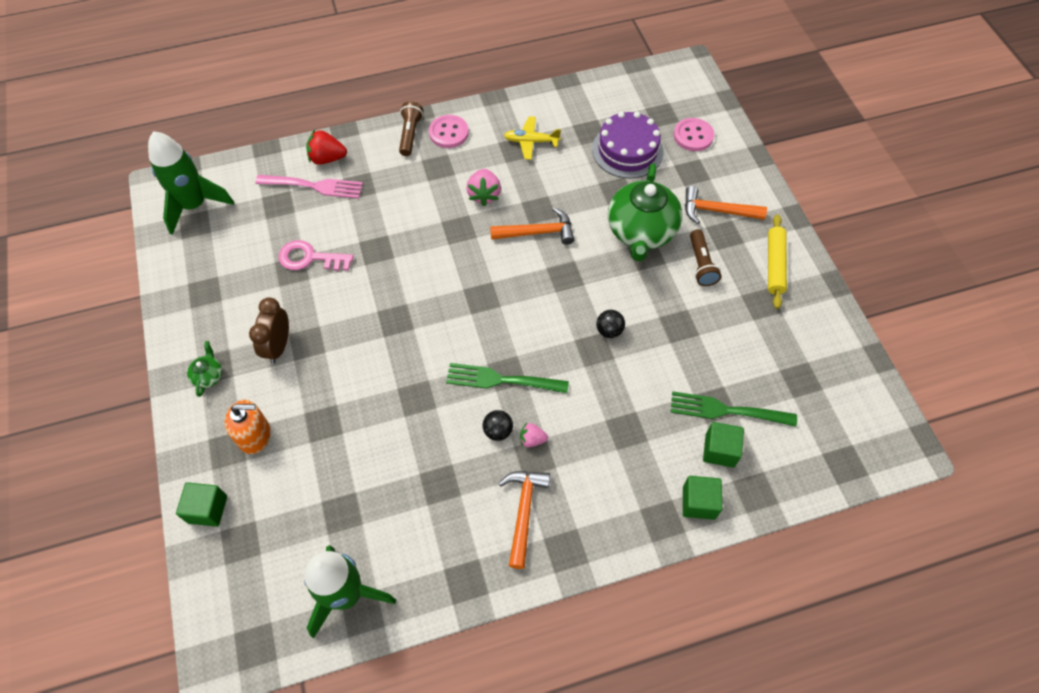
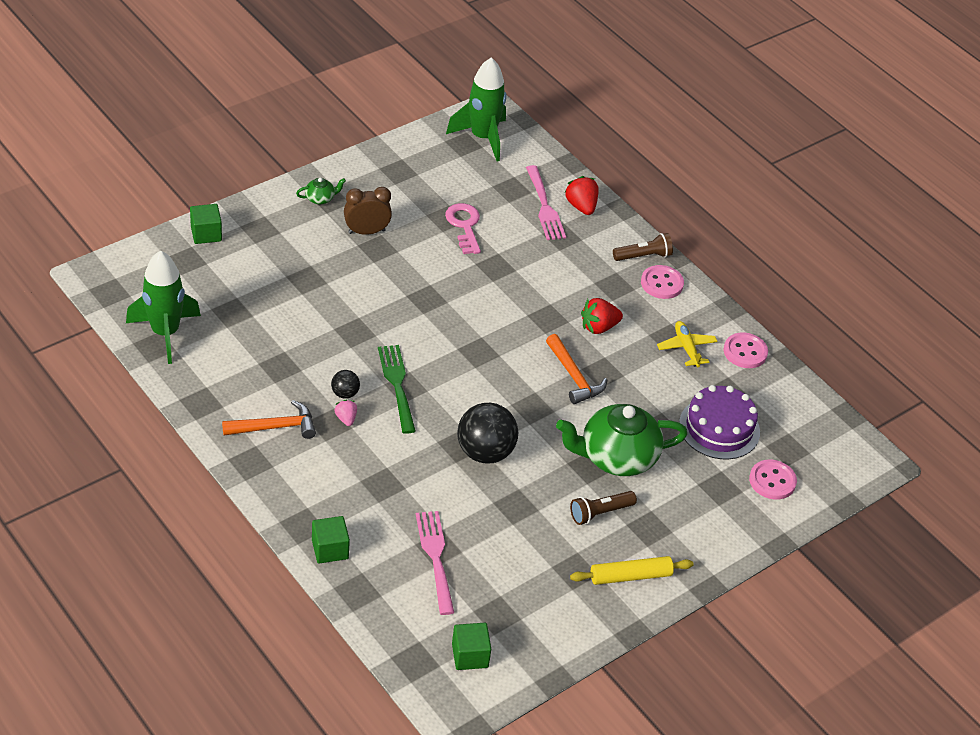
camera: 65 degrees right, 15 degrees down
orange soap dispenser [225,400,270,454] -> none
pink strawberry [466,169,501,206] -> red strawberry [581,298,623,334]
black ball [596,310,625,338] -> black ball [457,403,518,464], size x2.07
green fork [670,391,797,427] -> pink fork [416,511,454,615]
orange hammer [685,186,767,224] -> none
green cube [703,422,744,468] -> green cube moved to [452,623,491,670]
none -> pink button [723,333,768,368]

